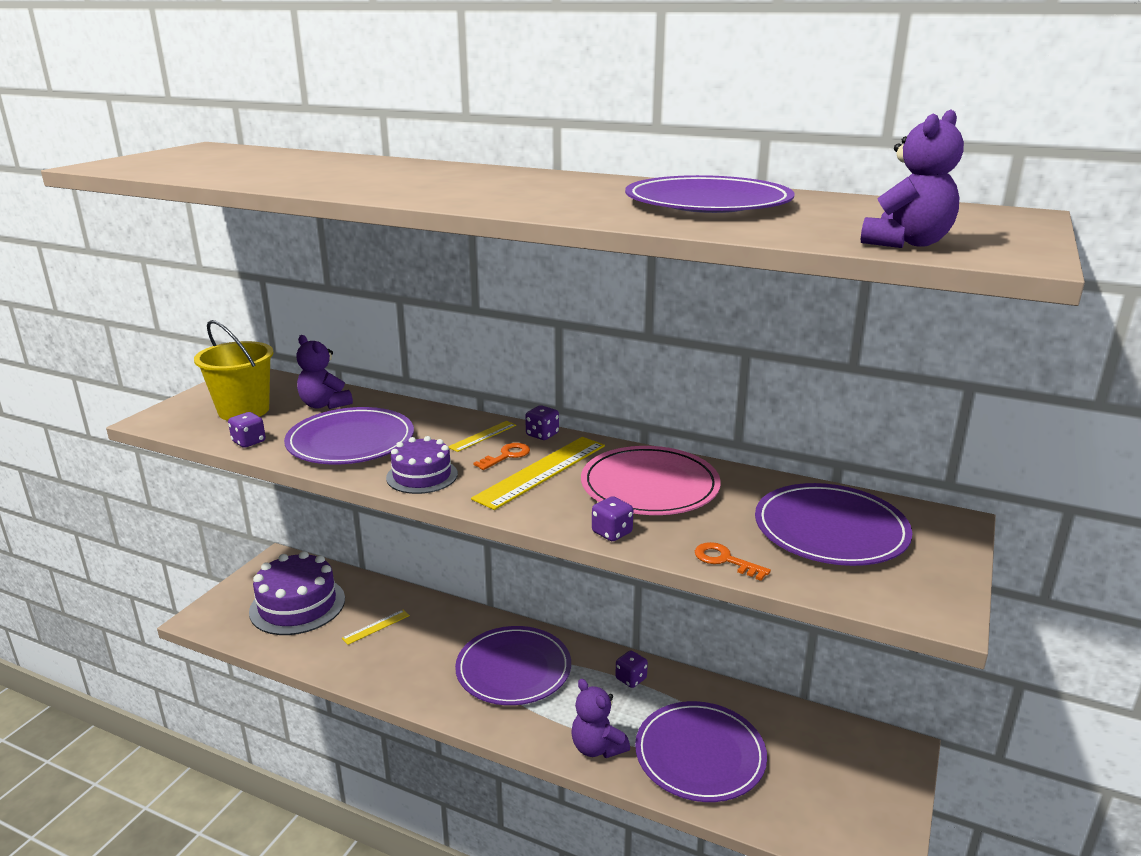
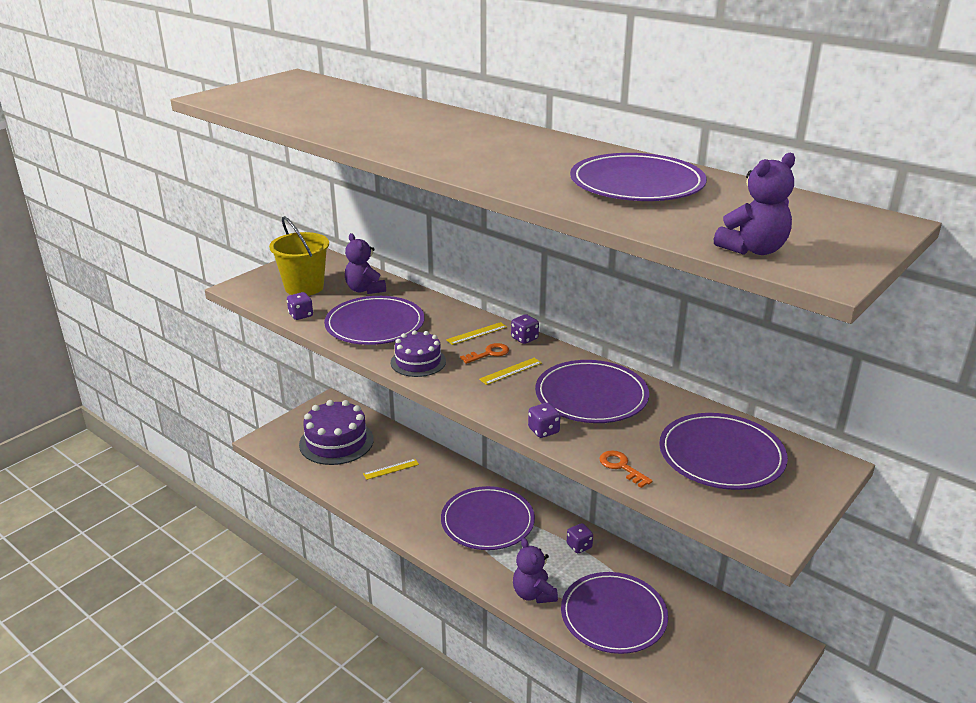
camera: 15 degrees right, 5 degrees up
yellow ruler [471,437,605,510] -> yellow ruler [479,358,542,385], size x0.51
pink plate [581,446,721,515] -> purple plate [535,360,649,423]

